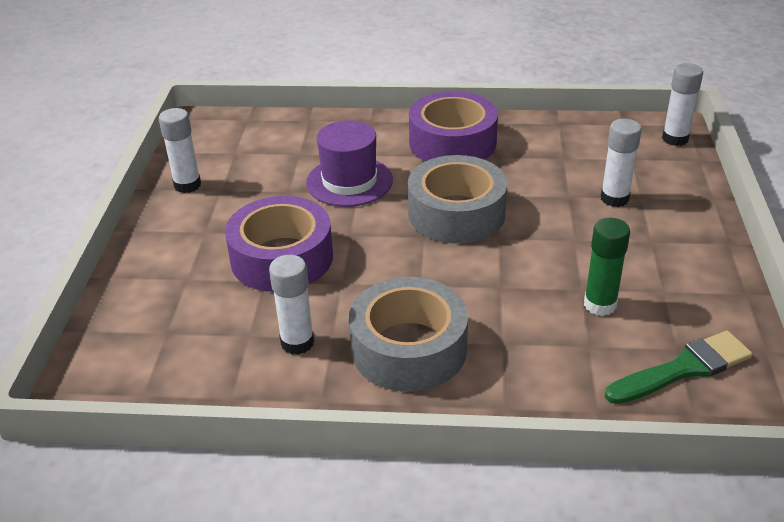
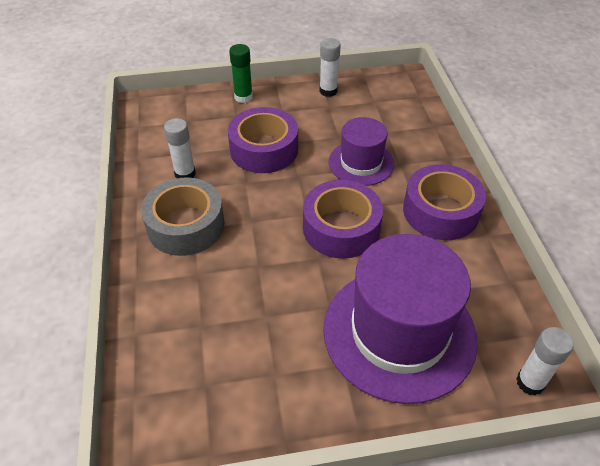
camera: 75 degrees right, 10 degrees up
grey tape [408,155,508,244] -> purple tape [303,180,383,259]
green glue stick [584,218,630,316] -> green glue stick moved to [229,44,253,103]
white glue stick [601,119,642,207] -> purple hat [323,234,478,404]
green brush [605,331,753,404] -> none

